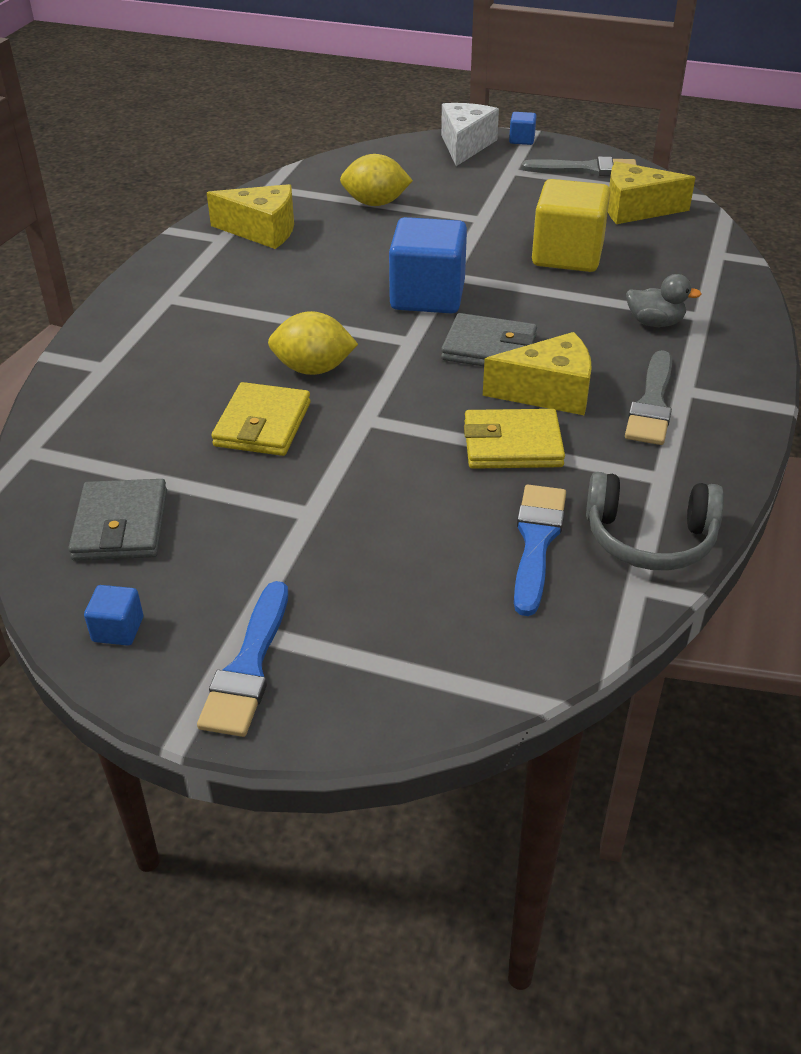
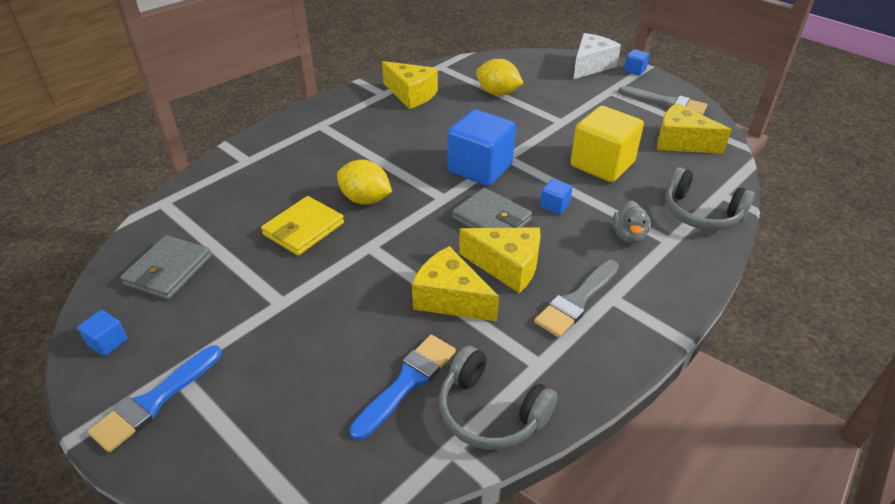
camera: 25 degrees right, 0 degrees up
yellow wallet [464,409,565,469] -> yellow cheese [412,246,499,321]
grey duck [626,274,702,327] -> grey duck turned 60 degrees clockwise [613,201,651,244]
none -> blue cube [540,179,573,215]
none -> grey headphones [665,167,755,230]

